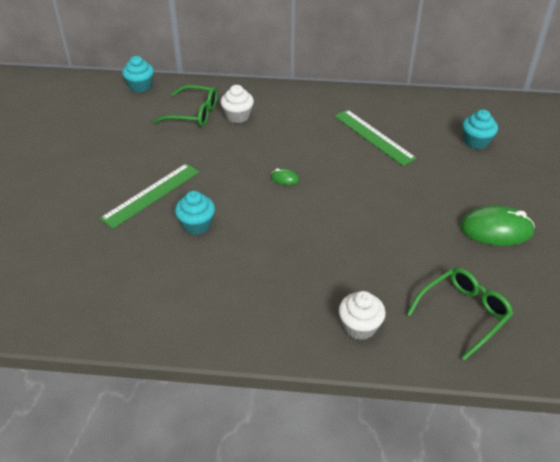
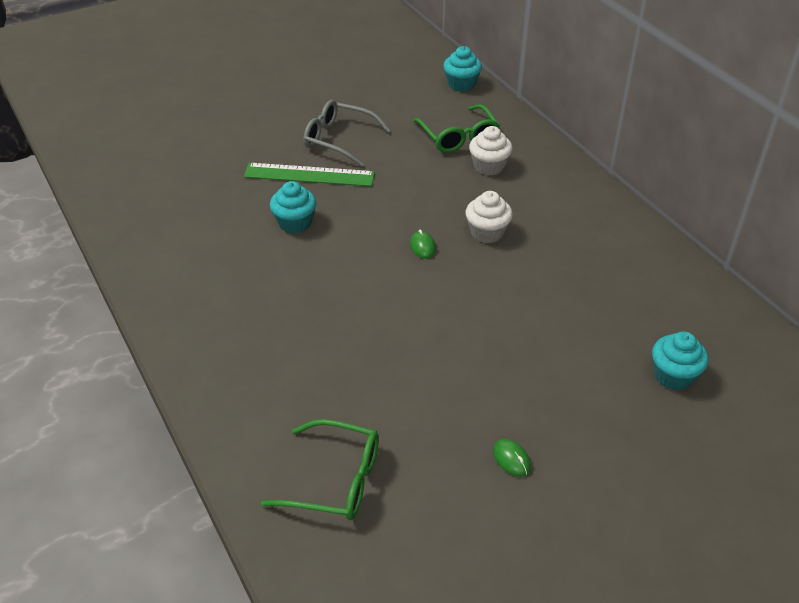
camera: 55 degrees right, 0 degrees up
green ruler [334,110,417,166] -> none
white cupcake [339,291,386,340] -> white cupcake moved to [466,191,513,244]
green mouse [460,205,535,246] -> green mouse [493,439,531,477], size x0.45
none -> grey glasses [304,100,391,167]

